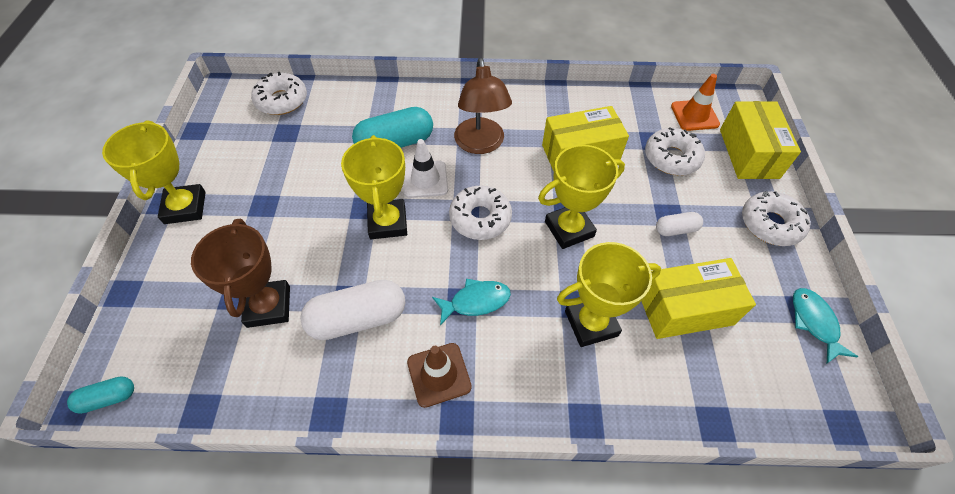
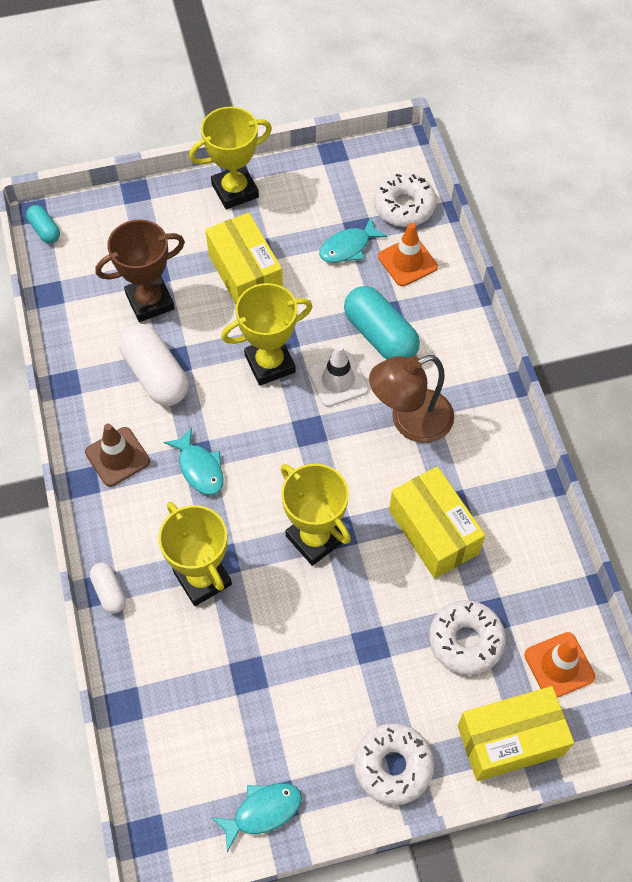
camera: 75 degrees right, 5 degrees up
white donut [449,185,512,240] -> none
yellow box [642,258,756,339] -> yellow box moved to [205,213,283,304]
white capsule [656,212,703,236] -> white capsule moved to [90,563,126,614]
none -> turquoise fish [319,217,388,263]
none -> orange traffic cone [378,223,438,286]

